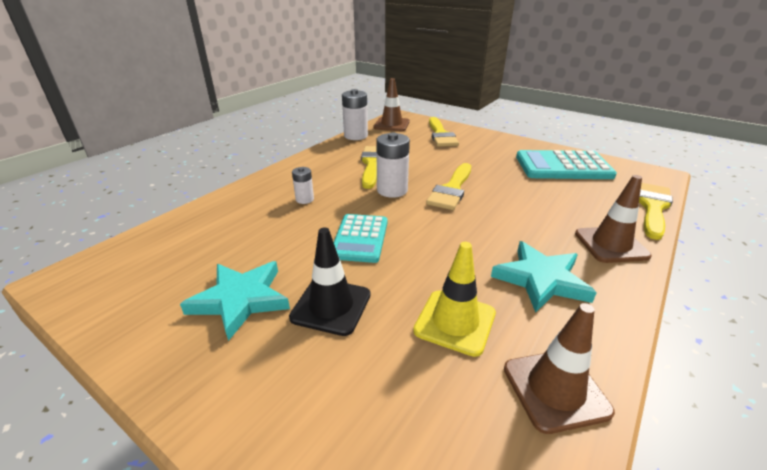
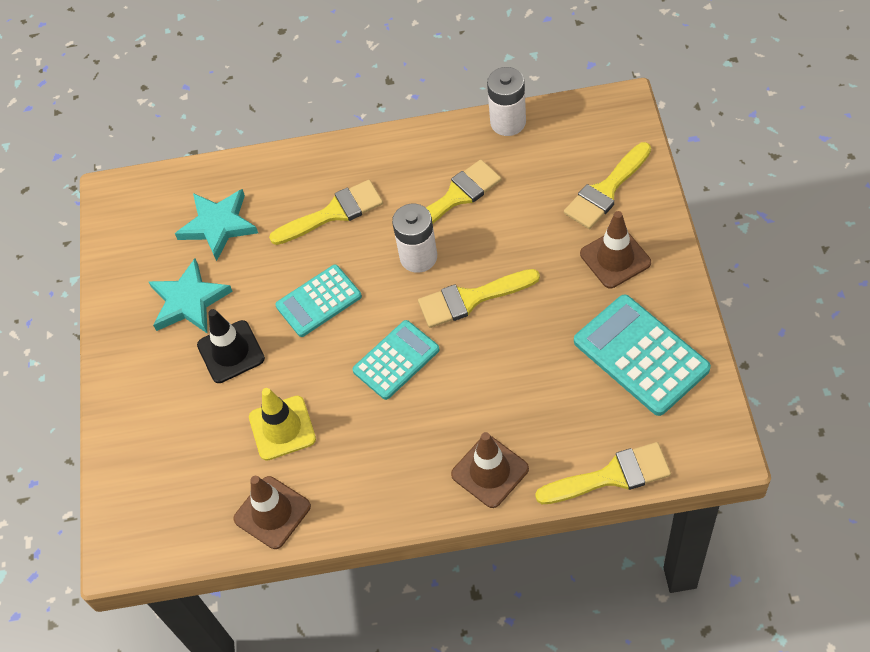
camera: 55 degrees right, 25 degrees up
white battery [292,167,314,204] -> yellow brush [269,180,383,245]
brown traffic cone [373,78,410,131] -> brown traffic cone moved to [580,211,651,288]
turquoise star [491,241,597,313] -> turquoise star moved to [175,189,258,261]
none -> turquoise calculator [352,320,440,400]

